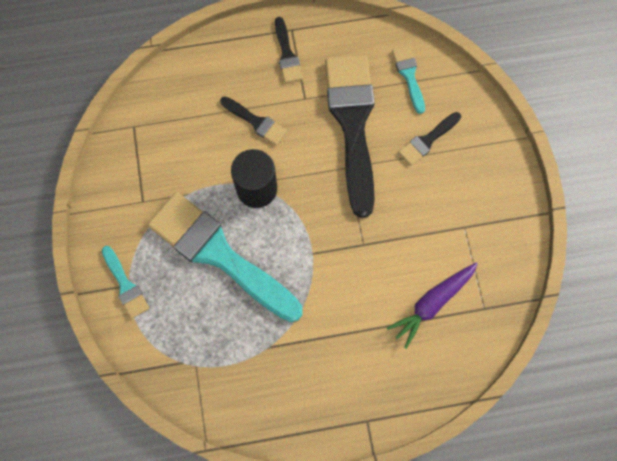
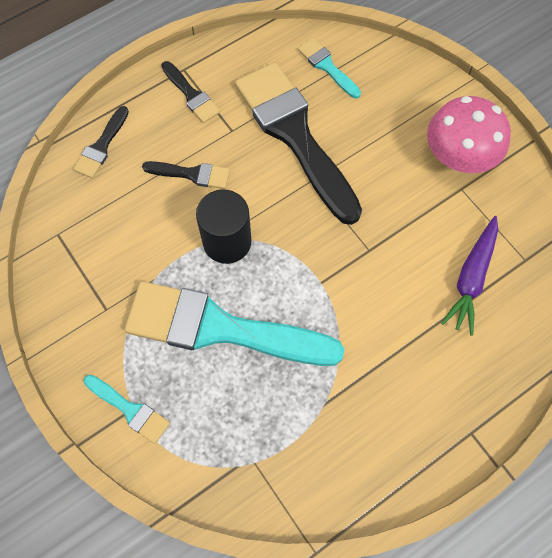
camera: 25 degrees left, 5 degrees down
black brush [398,112,461,166] -> black brush moved to [73,106,129,178]
none -> pink mushroom [427,96,511,173]

